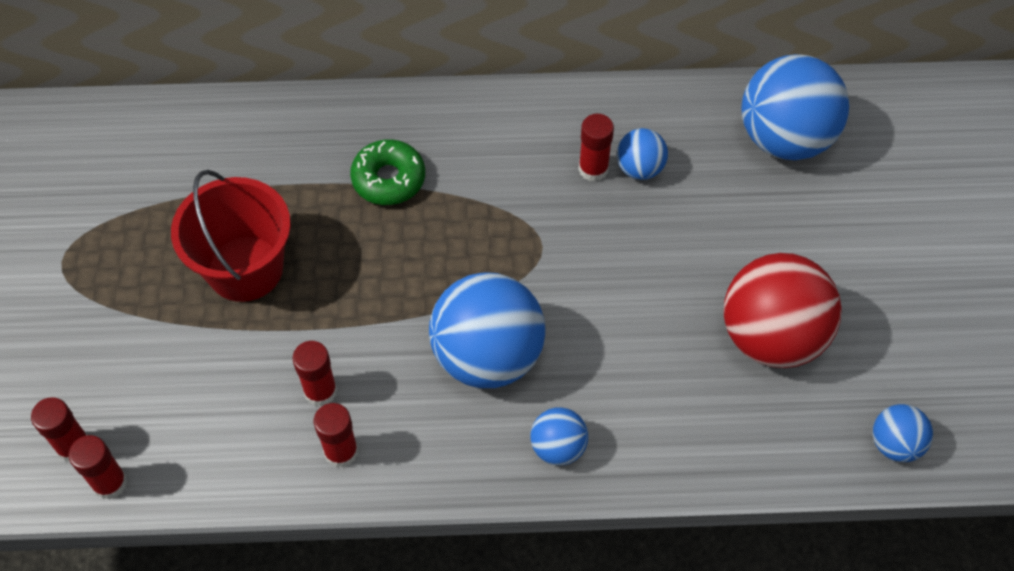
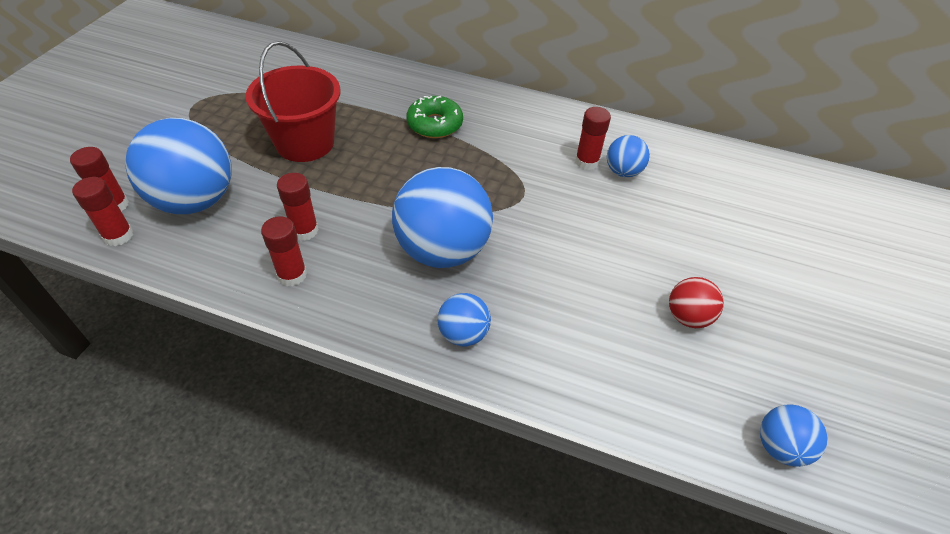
camera: 20 degrees right, 10 degrees down
red ball [724,253,842,368] -> red ball [669,277,724,328], size x0.49
blue ball [741,54,849,160] -> blue ball moved to [125,118,231,214]

